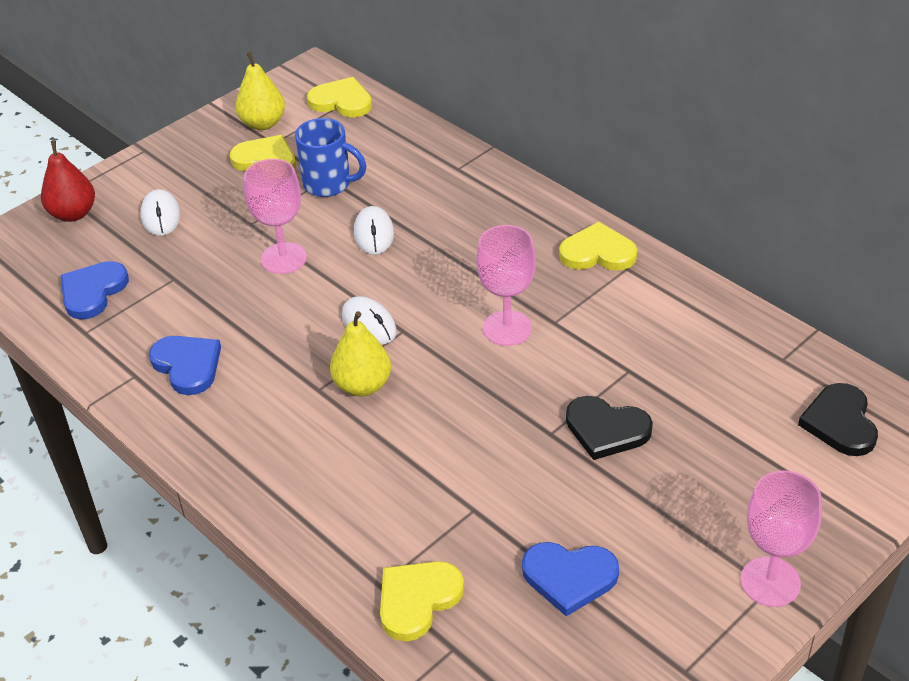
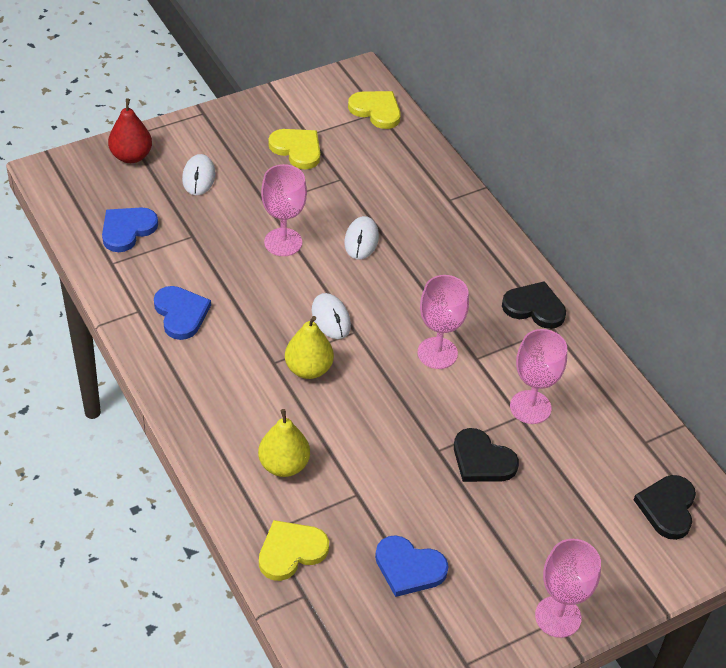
camera: 10 degrees right, 5 degrees up
yellow pear [235,52,285,130] -> yellow pear moved to [258,409,310,477]
blue mug [295,118,366,197] -> none
yellow heart [559,222,637,271] -> black heart [502,281,566,329]
none -> pink goblet [510,329,567,424]

